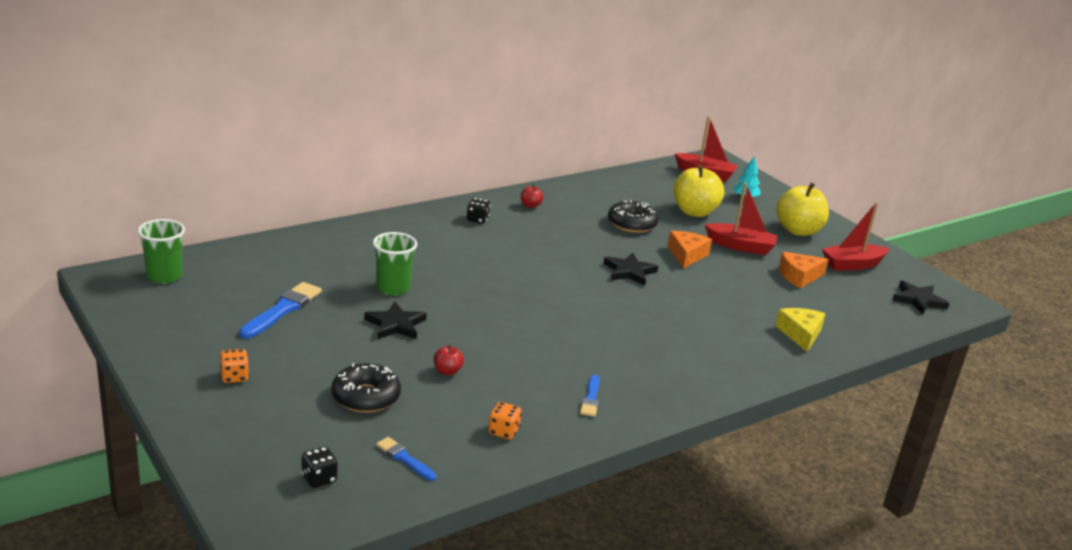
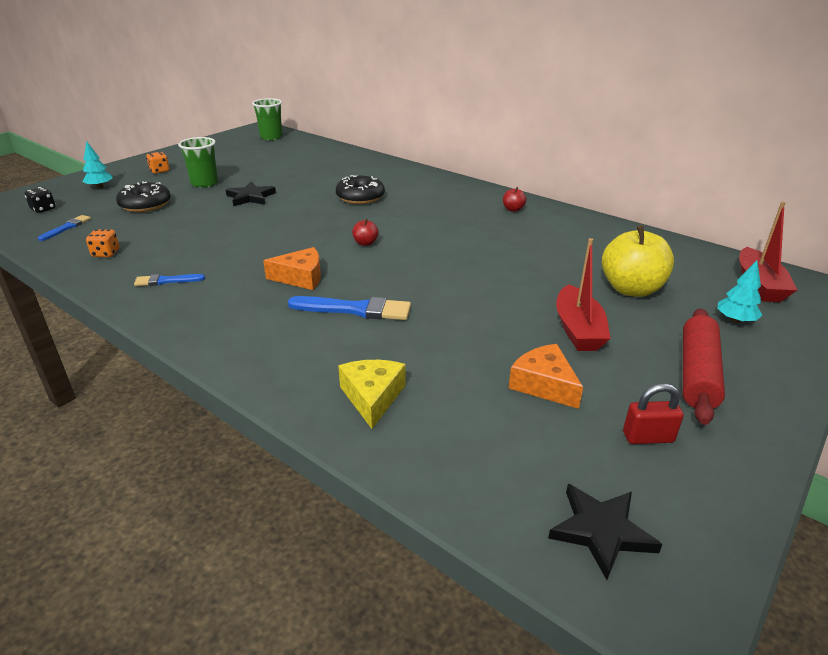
camera: 75 degrees right, 5 degrees up
blue brush [239,282,322,339] -> blue brush moved to [288,296,411,320]
green cup [373,232,417,295] -> green cup moved to [178,137,218,188]
red apple [434,345,464,375] -> red apple moved to [352,218,379,246]
black dice [467,198,490,224] -> none
black star [603,253,658,286] -> none
black donut [608,200,658,233] -> black donut moved to [336,175,385,204]
orange cheese [667,231,712,269] -> orange cheese moved to [263,247,321,290]
yellow cheese [775,308,825,352] -> yellow cheese turned 75 degrees counterclockwise [338,360,406,429]
yellow apple [776,183,829,236] -> red rolling pin [683,308,725,425]
red boat [822,202,889,270] -> red padlock [623,383,684,444]
none -> turquoise tree [82,141,113,188]

